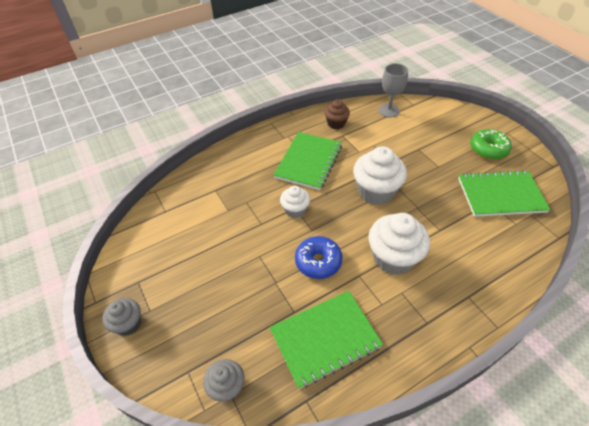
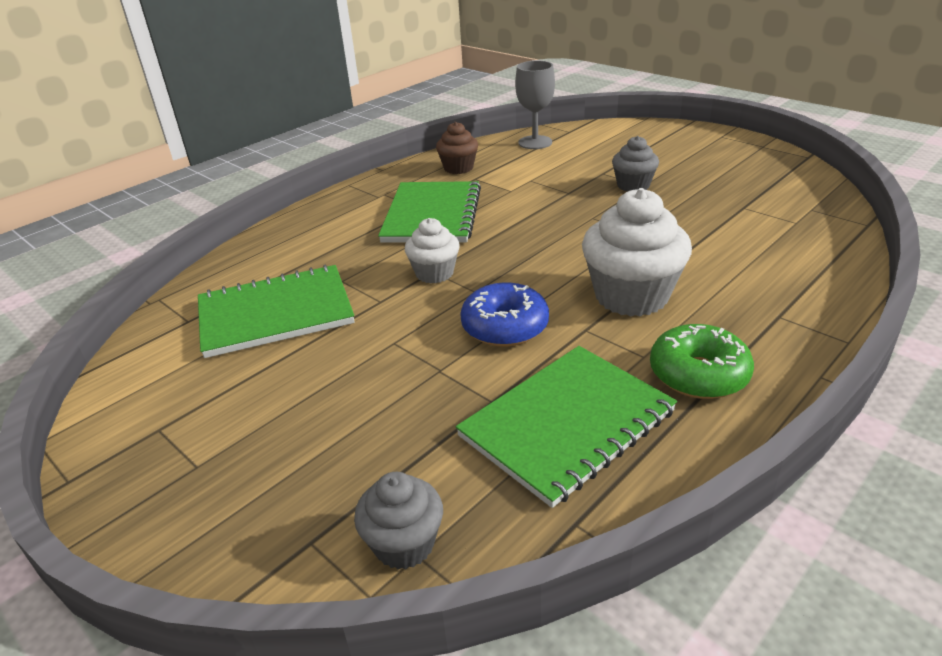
camera: 15 degrees left, 15 degrees down
grey cupcake [102,298,141,336] -> grey cupcake moved to [612,136,659,192]
white cupcake [353,146,407,205] -> none
green notebook [458,170,551,217] -> green notebook moved to [198,264,355,358]
green donut [470,129,512,160] -> green donut moved to [650,324,754,399]

